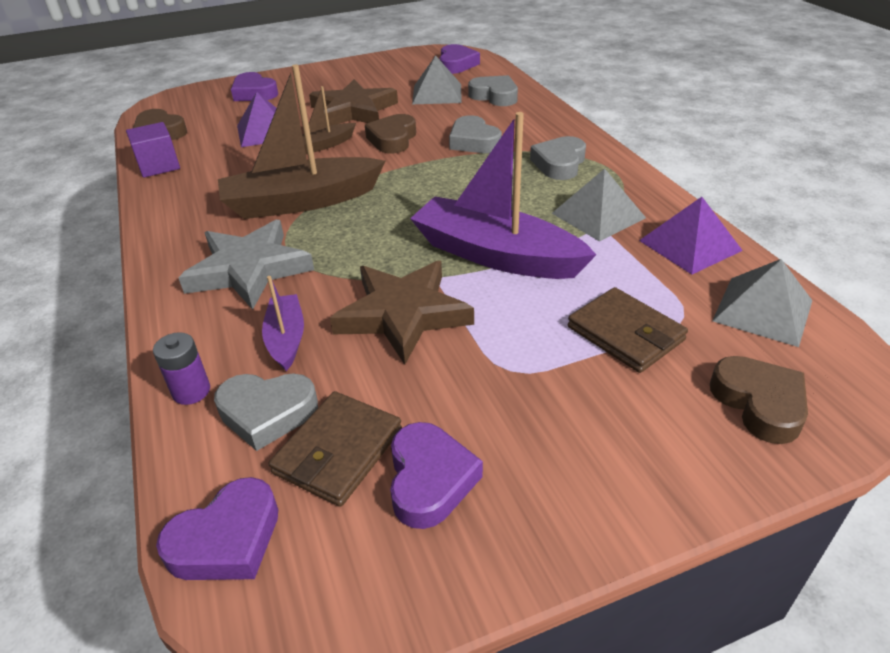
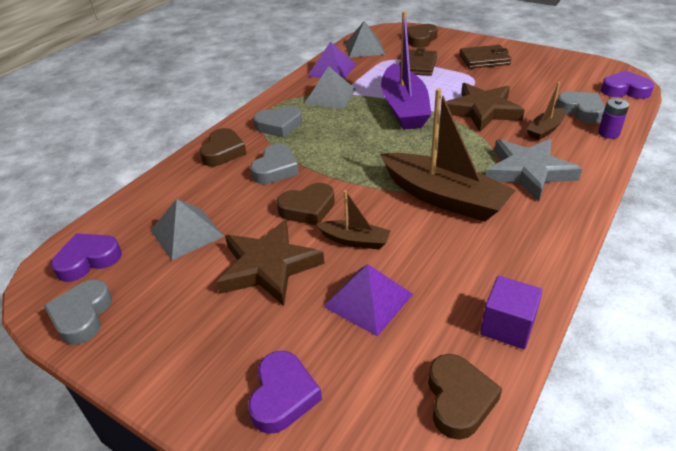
camera: 125 degrees left, 0 degrees up
purple boat [262,276,304,371] -> brown boat [526,82,566,140]
brown wallet [269,391,402,507] -> brown wallet moved to [459,45,512,69]
purple heart [390,422,483,529] -> none
grey heart [468,75,518,106] -> grey heart moved to [44,279,112,345]
none -> brown heart [200,128,247,166]

